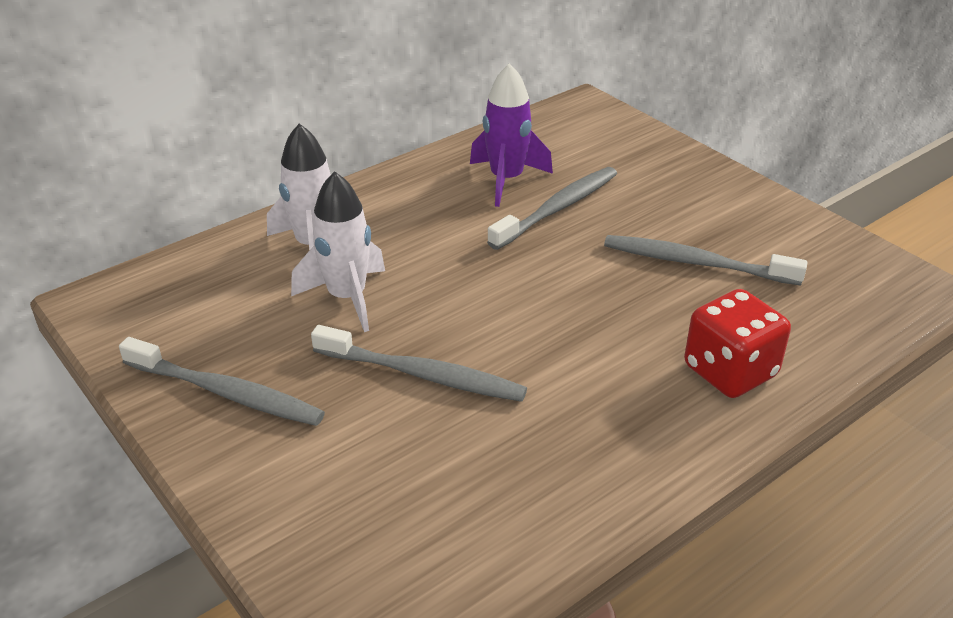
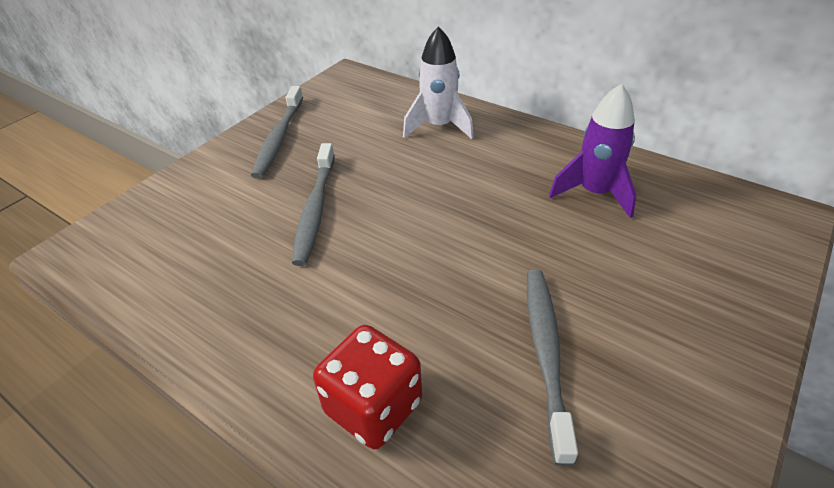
camera: 75 degrees right, 5 degrees up
white rocket [291,171,385,332] -> none
grey toothbrush [487,167,617,250] -> none

